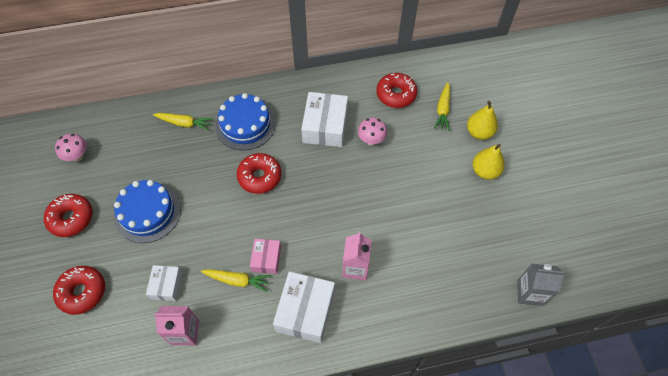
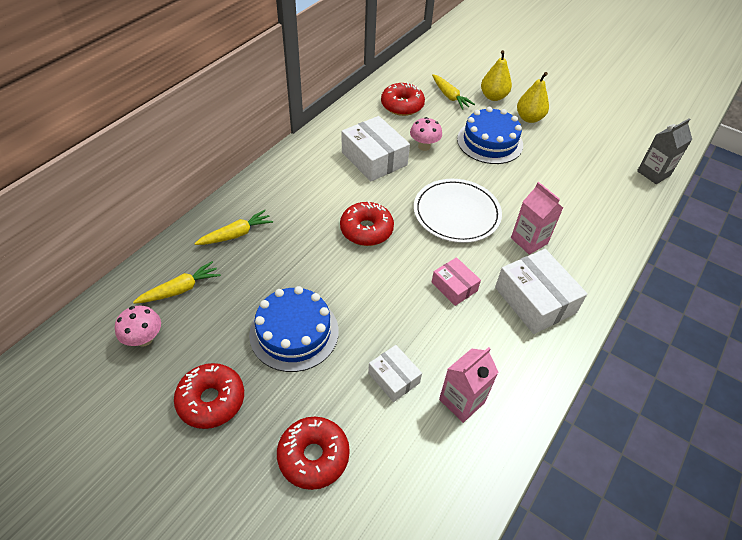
camera: 45 degrees left, 10 degrees down
yellow carrot [201,269,271,292] -> yellow carrot moved to [133,261,221,304]
blue cake [216,93,276,150] -> blue cake moved to [457,107,523,164]
none -> white plate [414,179,502,243]

